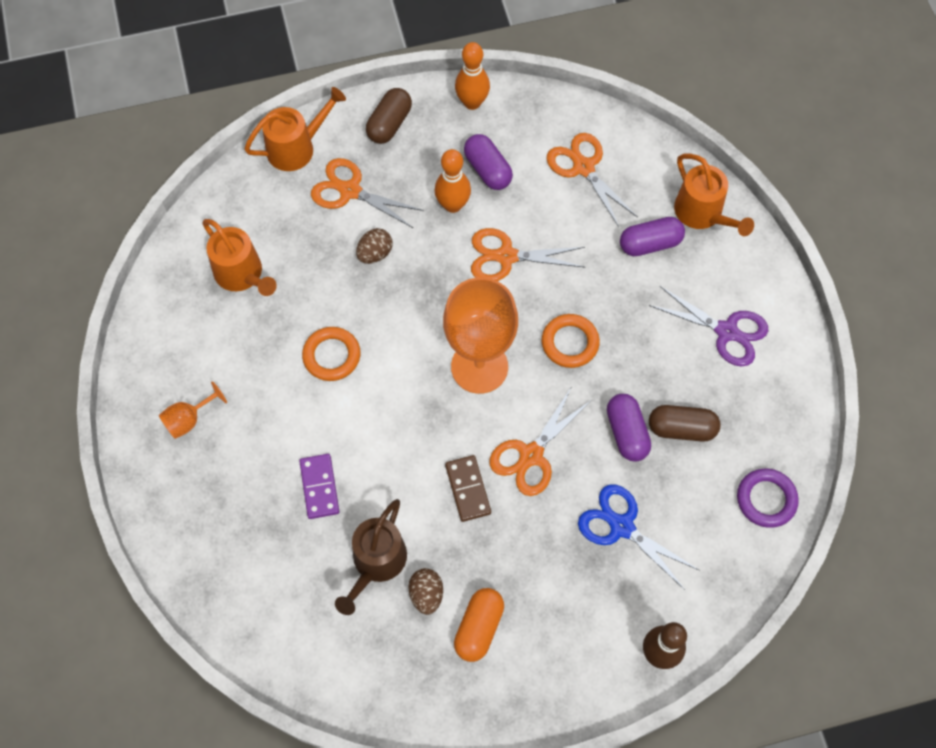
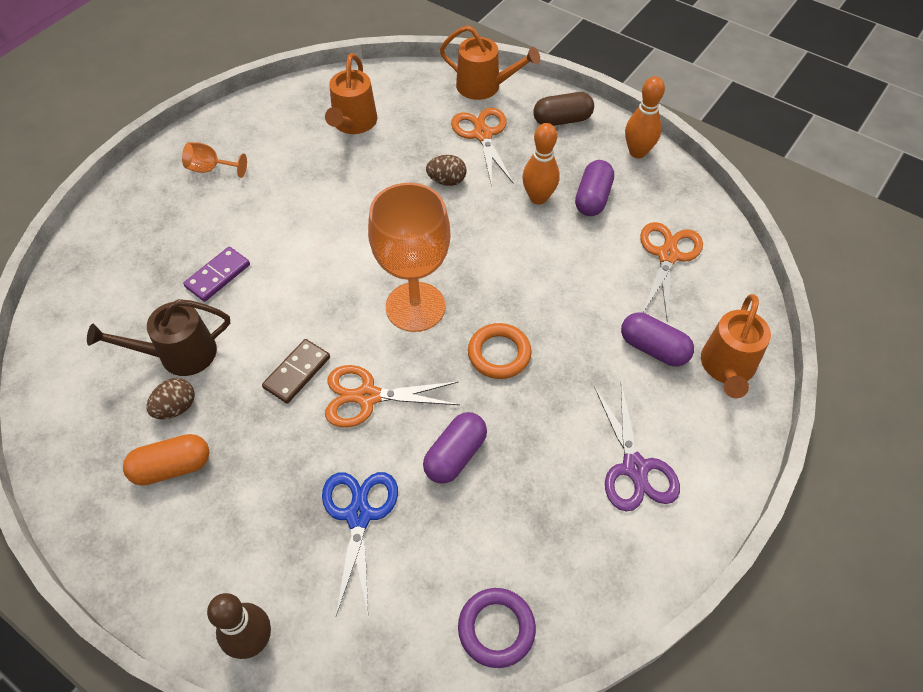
camera: 50 degrees right, 10 degrees down
orange ring [302,327,361,381] -> none
orange scissors [471,228,585,281] -> none
brown capsule [649,405,721,442] -> none

